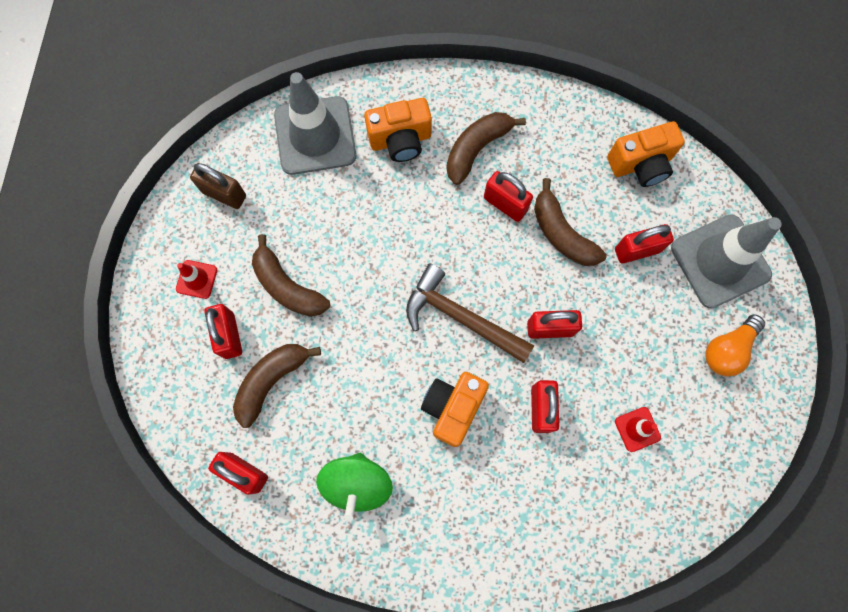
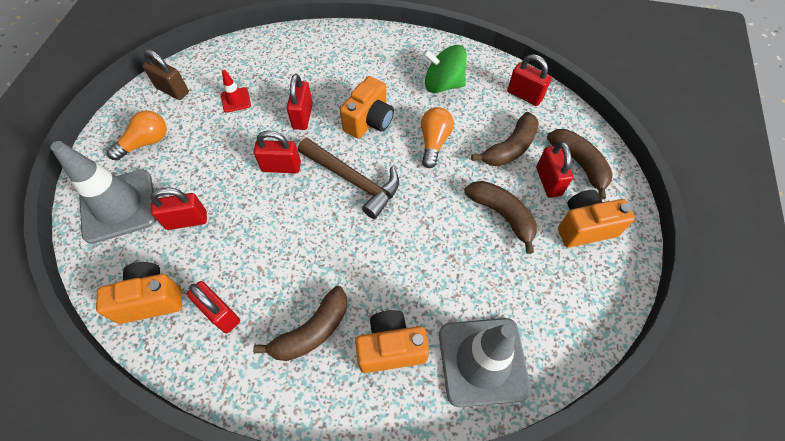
camera: 175 degrees left, 15 degrees down
red traffic cone [176,260,217,299] -> orange camera [558,190,635,248]
brown padlock [190,163,246,209] -> brown padlock moved to [143,49,189,100]
green spinning top [316,453,393,520] -> green spinning top turned 90 degrees counterclockwise [423,45,467,93]
red padlock [484,171,533,222] -> red padlock moved to [187,281,240,333]
brown banana [534,178,607,266] -> brown banana moved to [547,129,613,200]
none -> orange light bulb [421,107,454,168]

